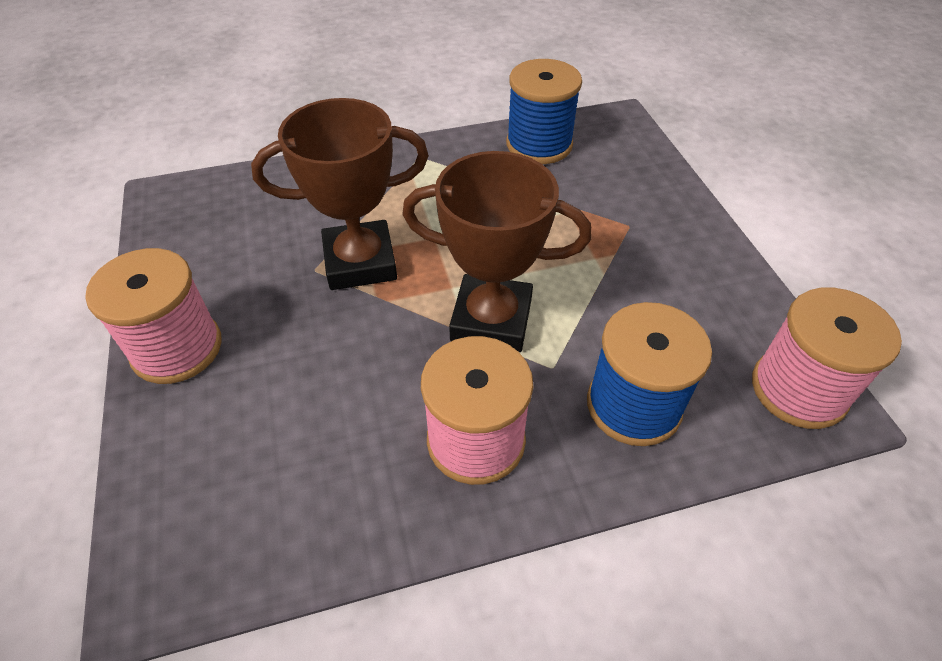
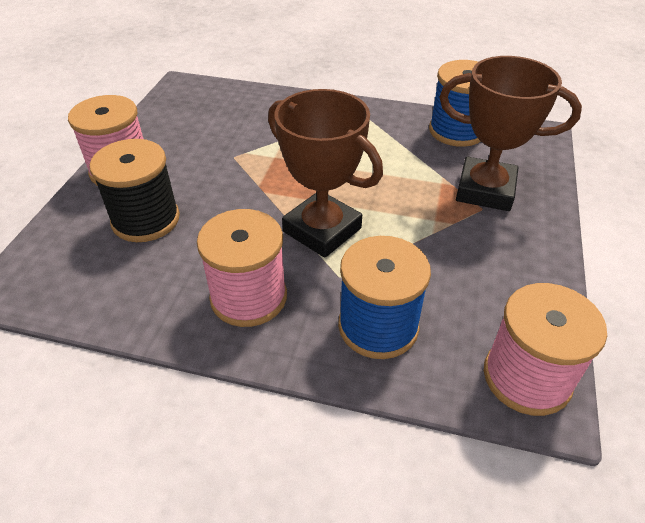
camera: 30 degrees right, 5 degrees down
brown trophy [251,98,429,290] -> brown trophy moved to [439,56,582,211]
none -> black spool [89,139,180,242]

